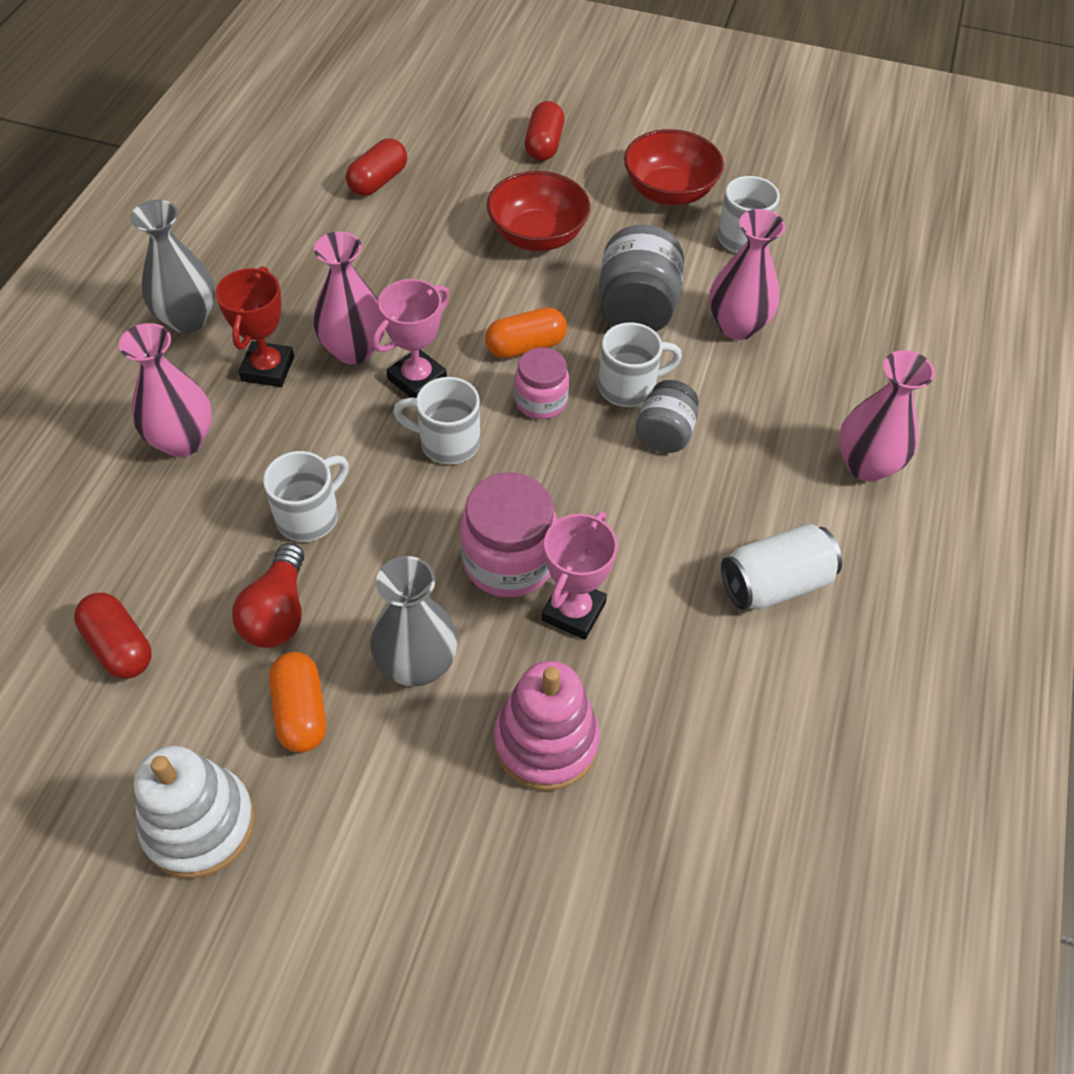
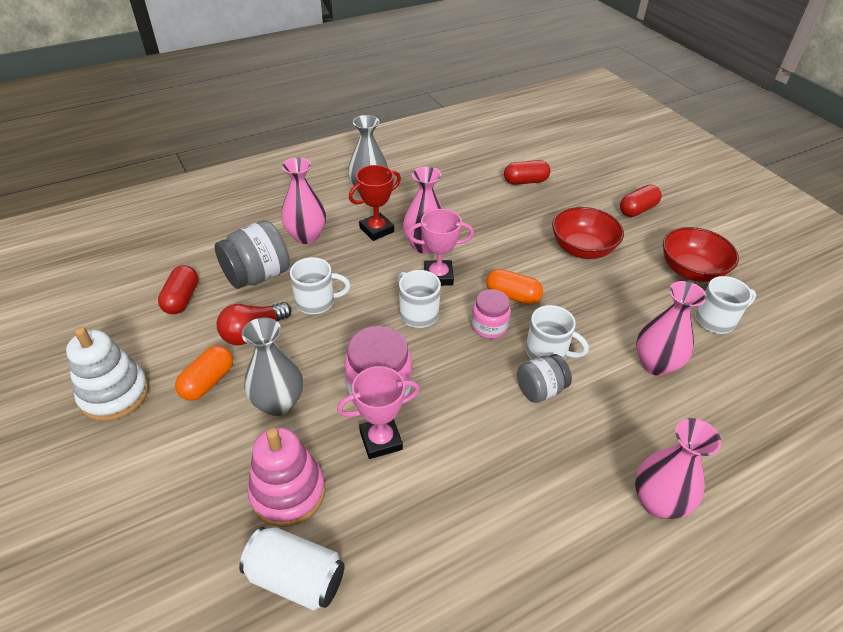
camera: 45 degrees right, 10 degrees down
grey jar [599,225,684,332] -> grey jar moved to [215,220,290,289]
white can [721,523,842,610] -> white can moved to [239,527,345,611]

